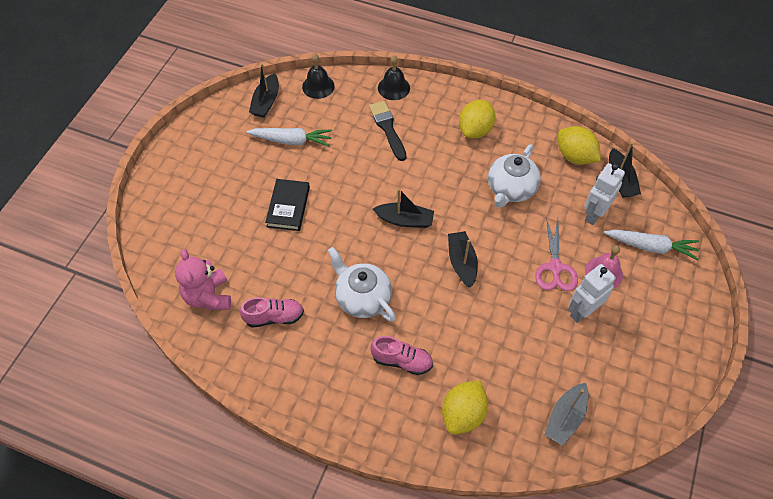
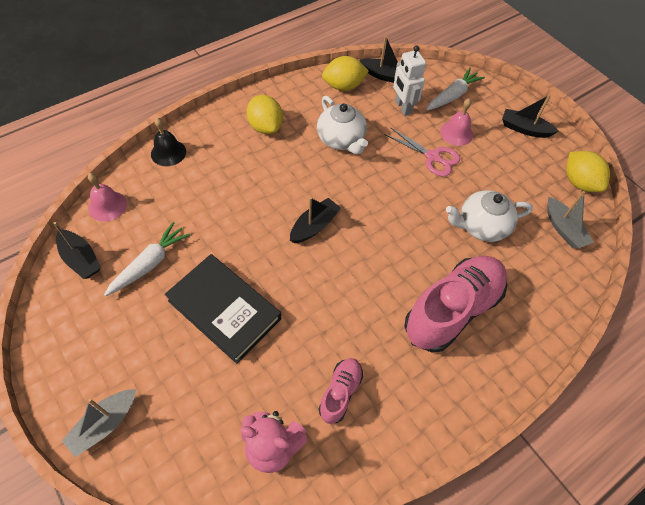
camera: 60 degrees left, 0 degrees up
black book [265,179,310,231] -> black book [165,254,281,364], size x1.60
black bell [302,54,335,99] -> pink bell [88,173,127,222]
white teapot [328,247,396,322] -> white teapot moved to [446,190,533,242]
black brush [369,101,406,161] -> none
pink shoe [370,336,433,375] -> pink shoe [404,256,507,353], size x2.02
yellow lemon [442,380,488,435] -> yellow lemon moved to [566,151,610,192]
black boat [448,231,478,287] -> black boat moved to [502,95,559,138]
white robot [568,264,616,323] -> none
none -> grey boat [62,389,136,457]

